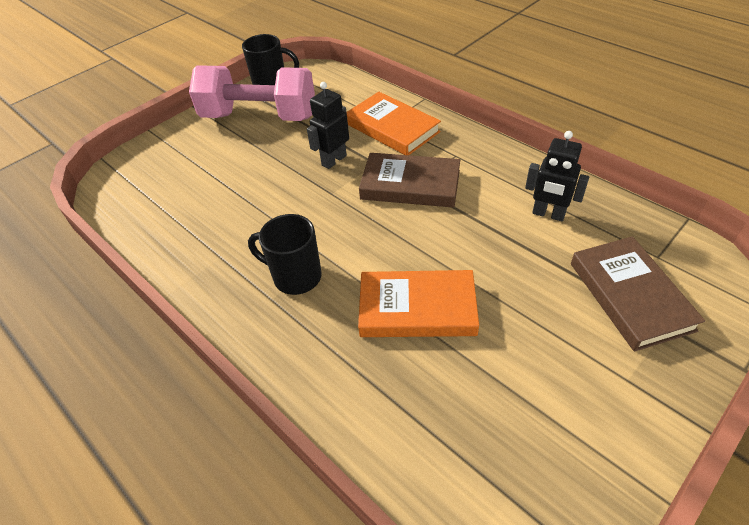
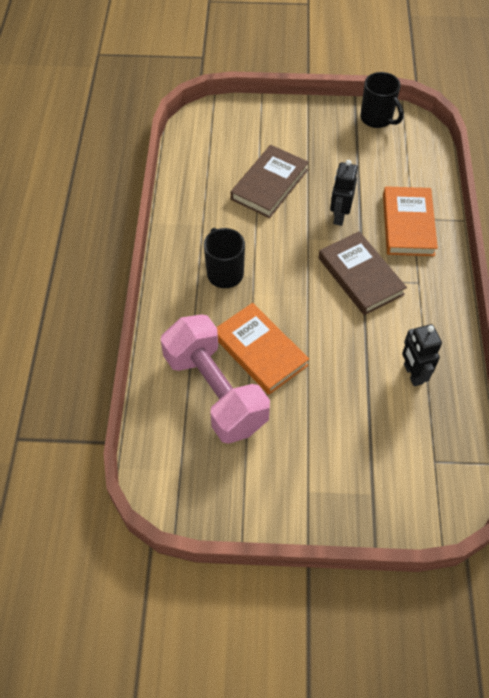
camera: 45 degrees right, 10 degrees up
pink dumbbell [189,65,315,121] -> pink dumbbell moved to [161,315,270,444]
black robot [307,82,349,169] -> black robot turned 75 degrees counterclockwise [330,160,358,226]
brown book [571,236,705,352] -> brown book moved to [231,145,309,218]

